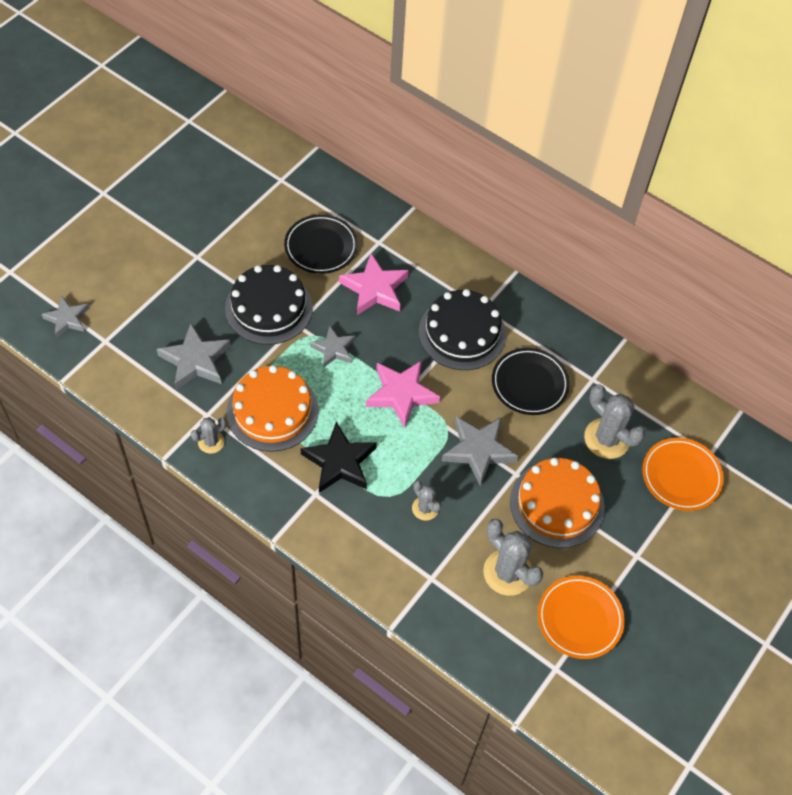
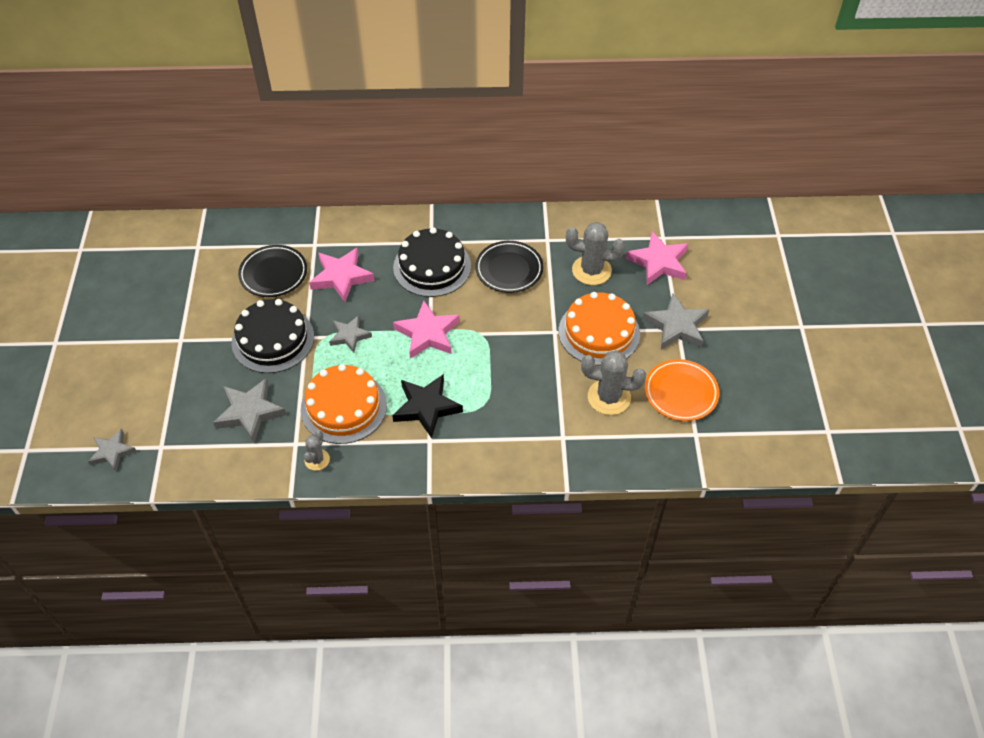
camera: 35 degrees left, 5 degrees down
grey cactus [412,481,442,521] -> none
grey star [442,417,519,486] -> grey star moved to [642,293,709,349]
orange plate [642,438,724,511] -> pink star [626,232,688,285]

